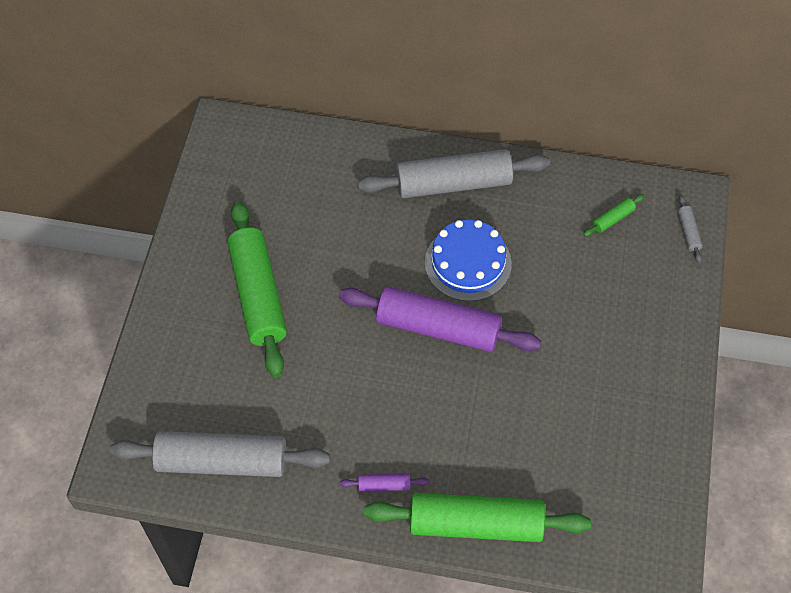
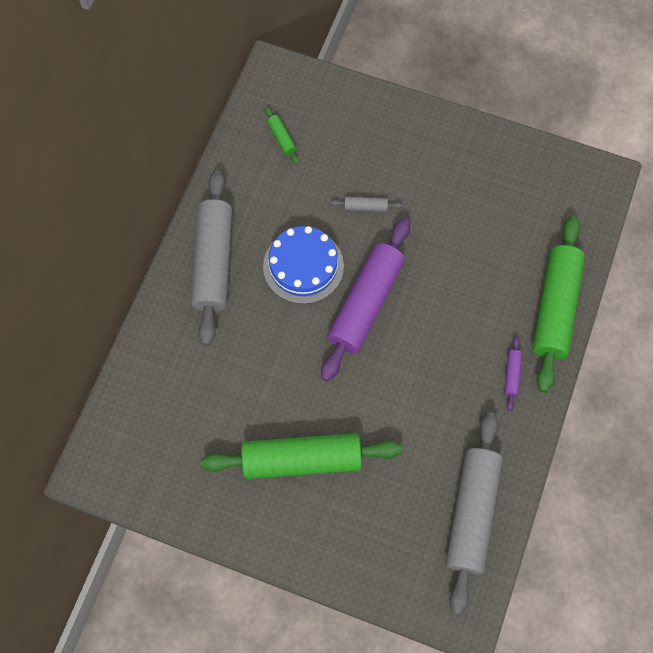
camera: 80 degrees left, 10 degrees up
grey rolling pin [677,195,703,263] -> grey rolling pin moved to [329,197,403,212]

